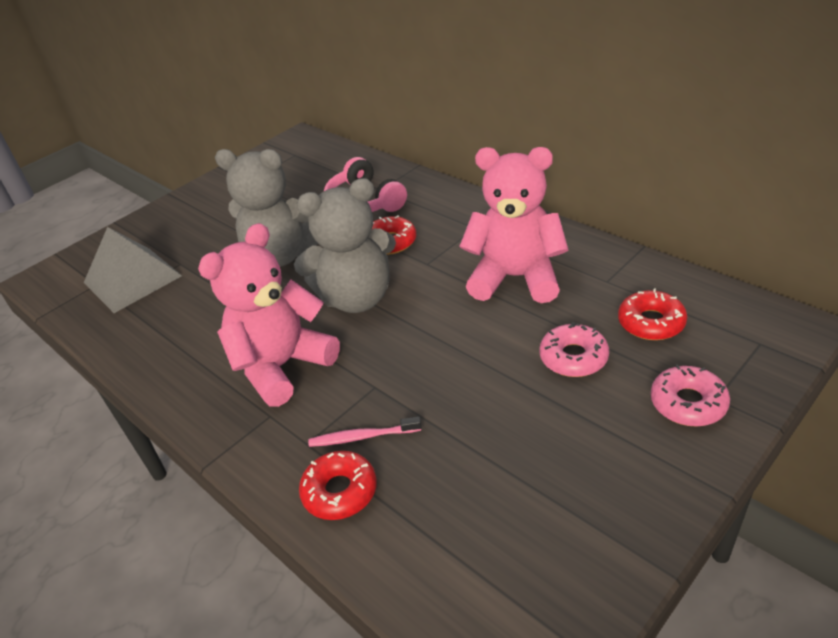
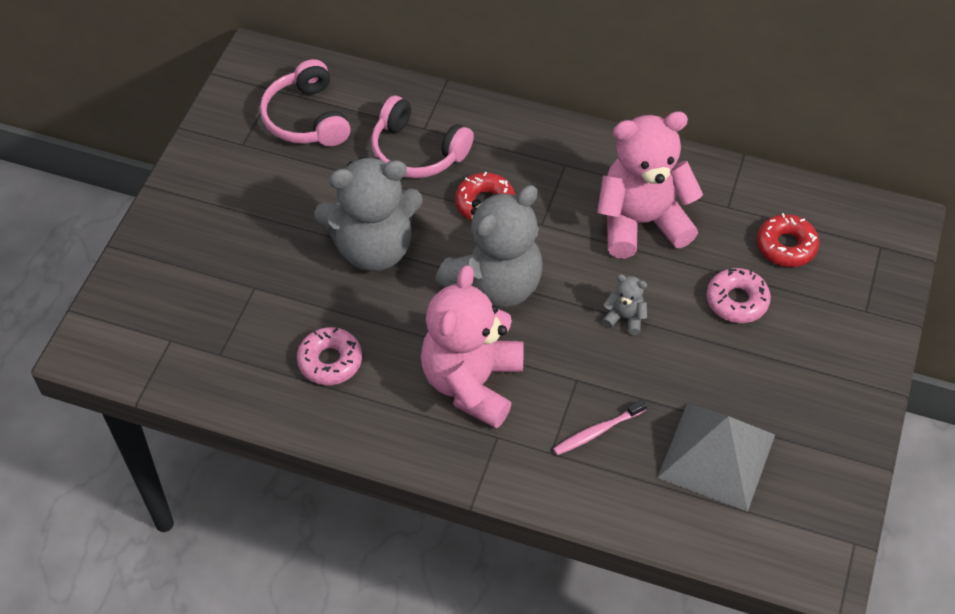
camera: 30 degrees left, 15 degrees up
grey pyramid [84,227,182,313] -> grey pyramid moved to [657,403,775,512]
red donut [299,451,377,520] -> none
pink donut [651,364,730,427] -> pink donut moved to [297,327,362,385]
none -> pink headphones [260,59,351,146]
none -> grey teddy bear [602,274,647,335]

